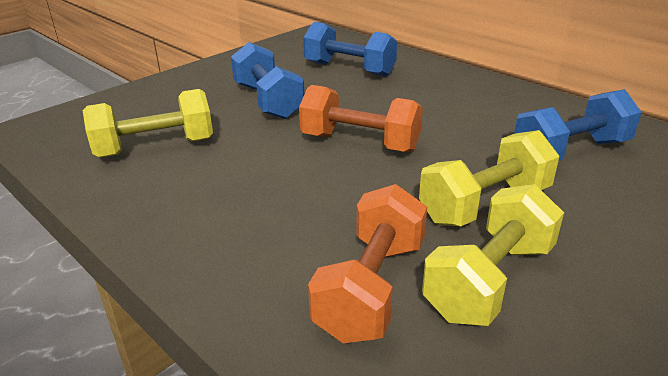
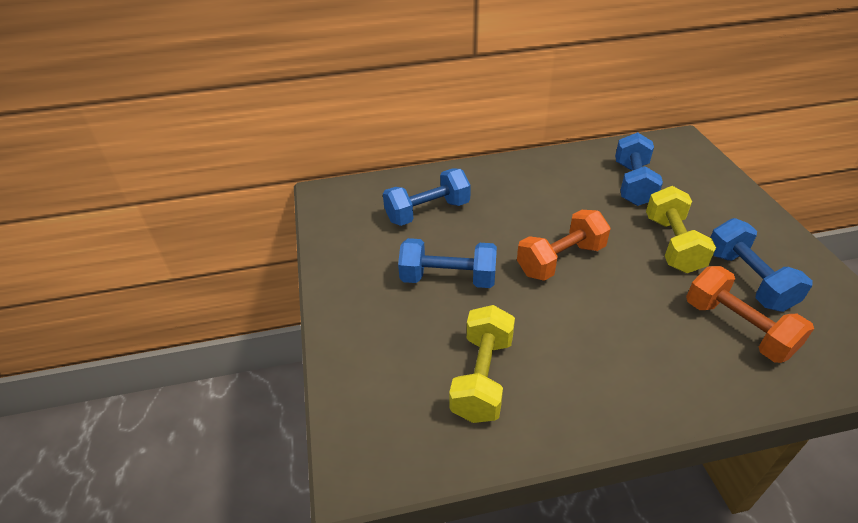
camera: 55 degrees left, 10 degrees up
yellow dumbbell [422,184,564,326] -> blue dumbbell [710,218,813,312]

